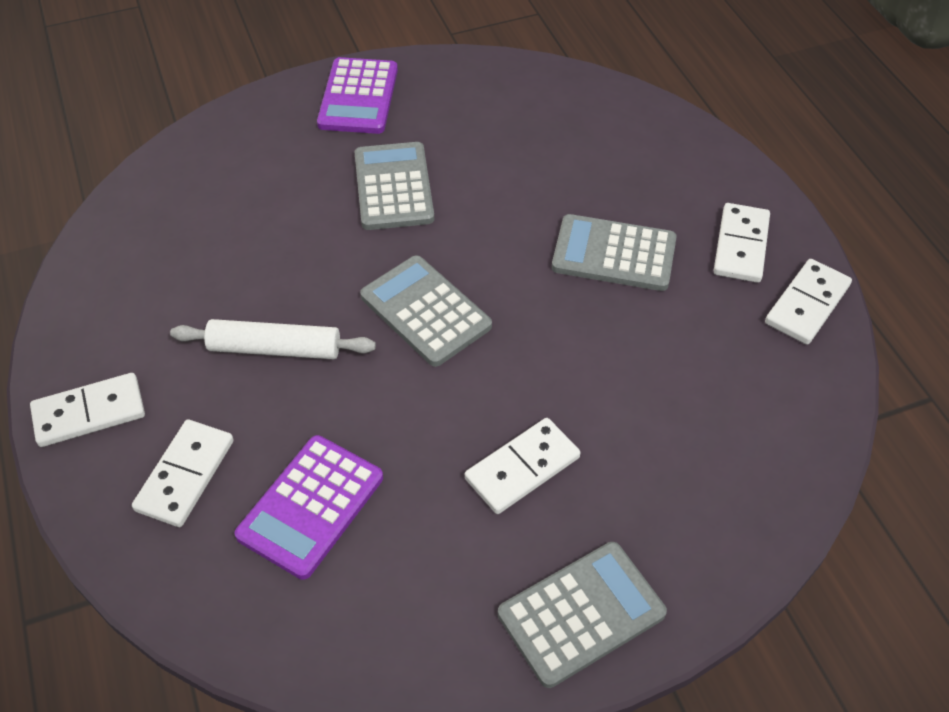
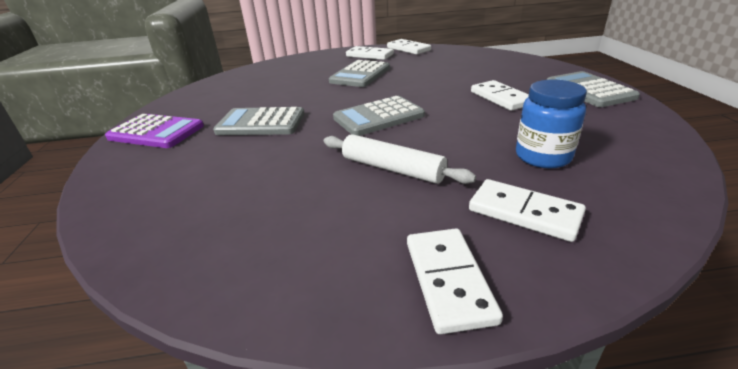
camera: 75 degrees left, 20 degrees down
white rolling pin [170,319,376,359] -> white rolling pin turned 75 degrees counterclockwise [324,134,476,184]
purple calculator [235,435,383,580] -> blue jar [516,80,587,168]

